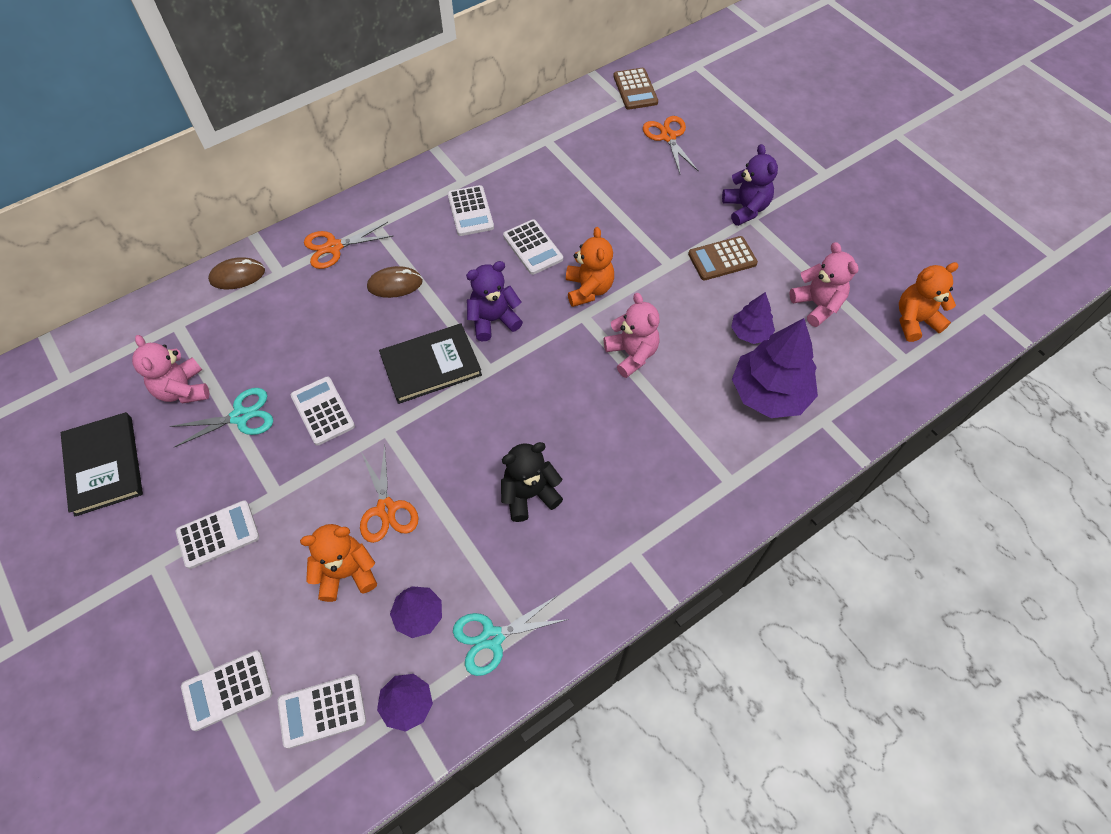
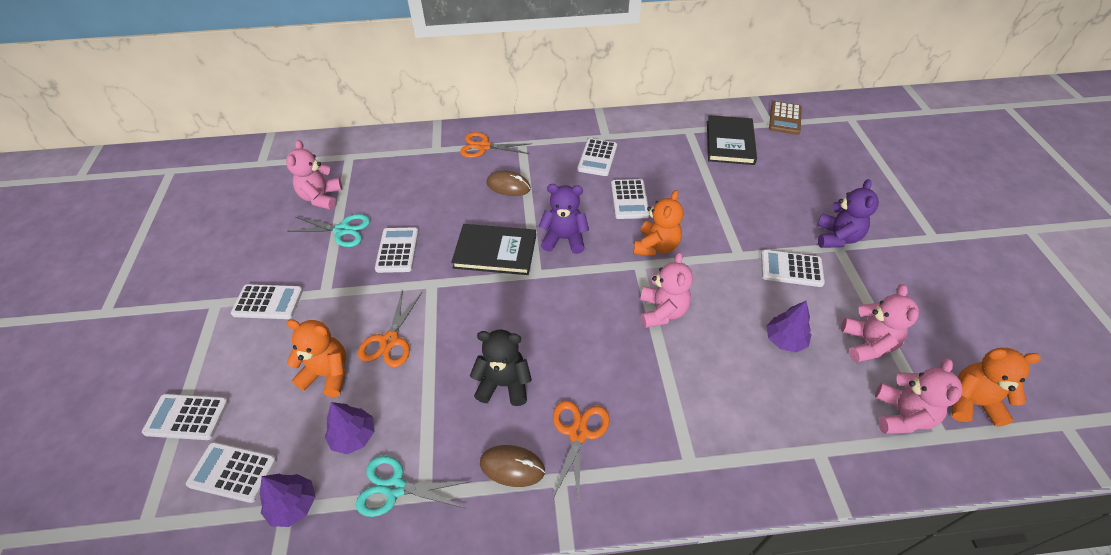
camera: 30 degrees right, 10 degrees down
black book [61,412,143,517] -> black book moved to [707,115,757,165]
brown mouse [208,257,265,289] -> brown mouse moved to [480,445,545,487]
orange scissors [643,116,699,173] -> orange scissors moved to [552,401,610,504]
brown calculator [688,236,758,280] -> white calculator [761,250,825,287]
purple tree [732,318,818,418] -> none
none -> pink teddy bear [875,358,962,434]

